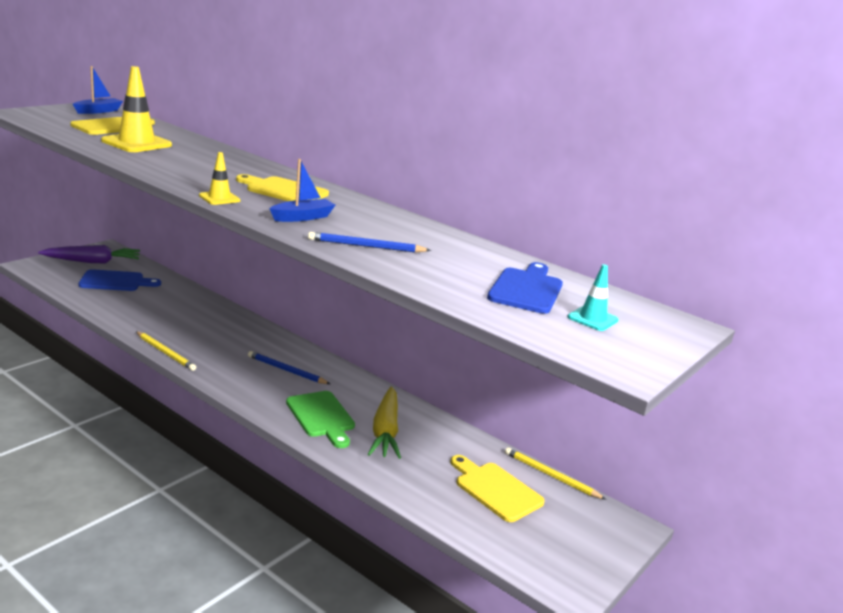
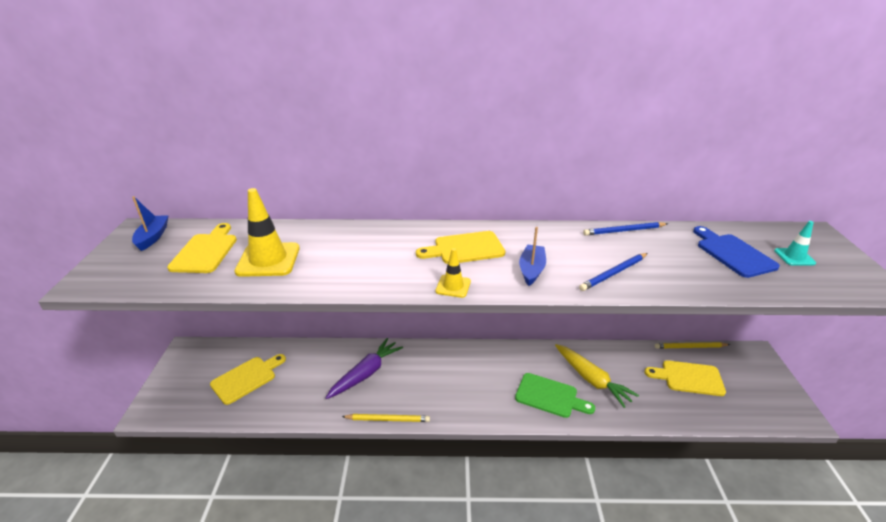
camera: 35 degrees left, 10 degrees up
purple carrot [38,245,140,264] -> purple carrot moved to [326,338,403,399]
blue cutting board [79,269,161,291] -> yellow cutting board [210,354,286,405]
blue pencil [248,351,330,384] -> blue pencil moved to [583,222,668,236]

